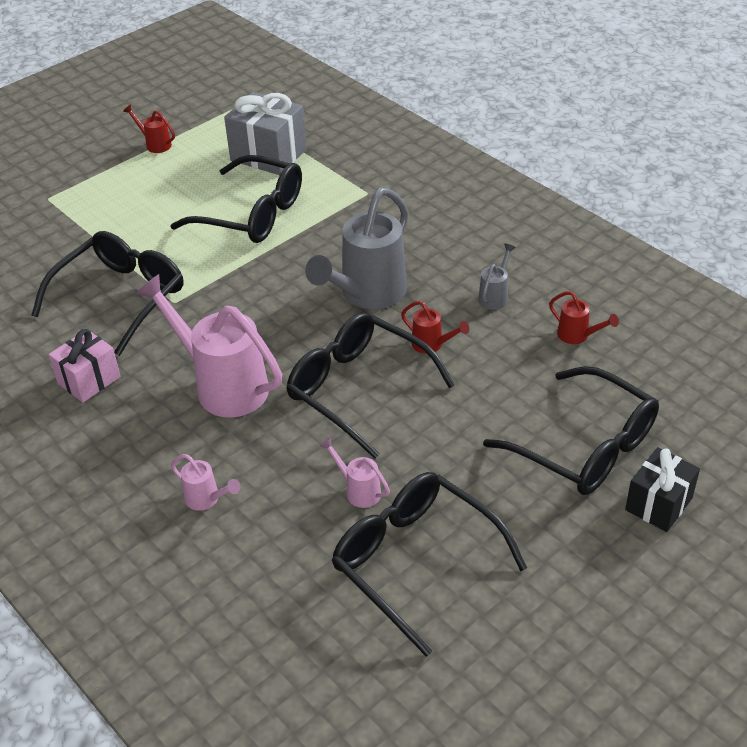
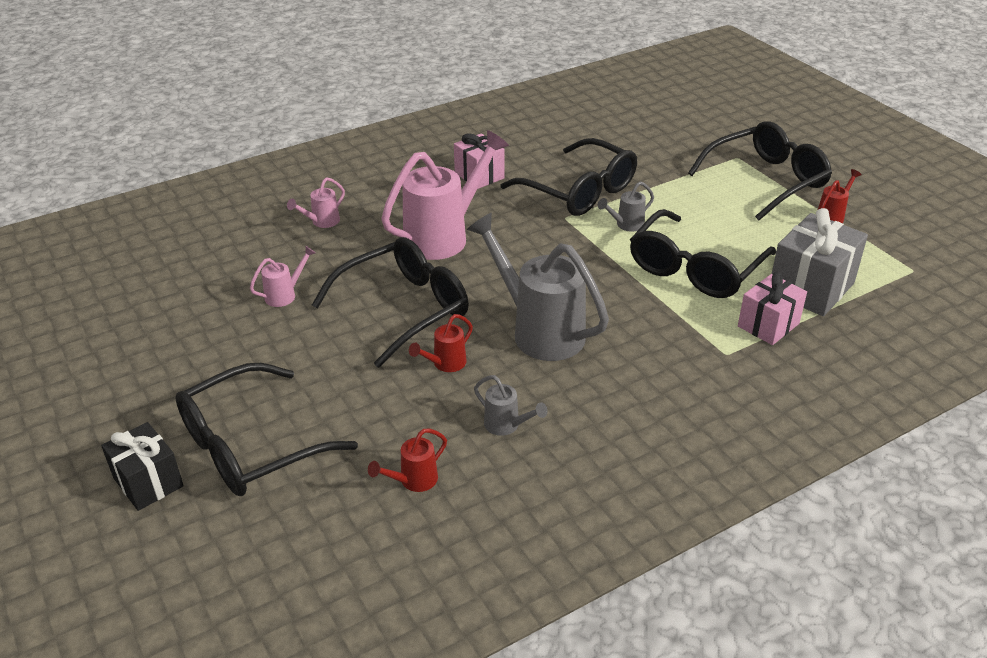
camera: 100 degrees right, 5 degrees down
black glasses [332,472,527,657] -> black glasses moved to [688,121,832,220]
none -> grey watering can [598,181,654,232]
none -> pink gift [738,272,807,345]

